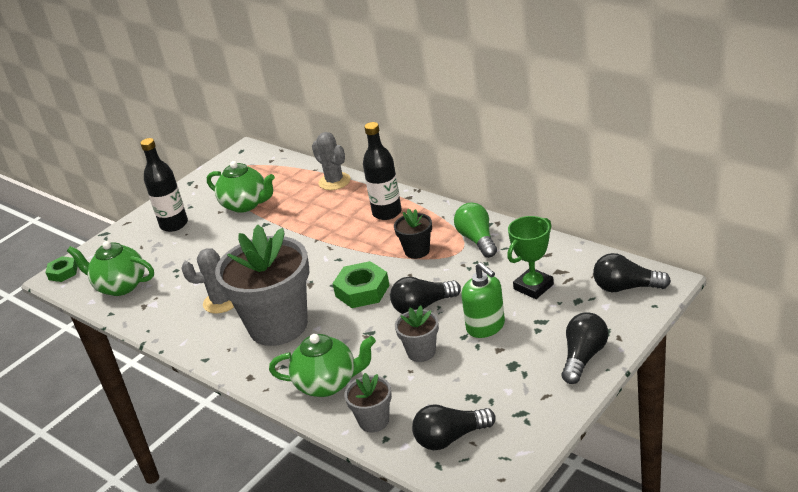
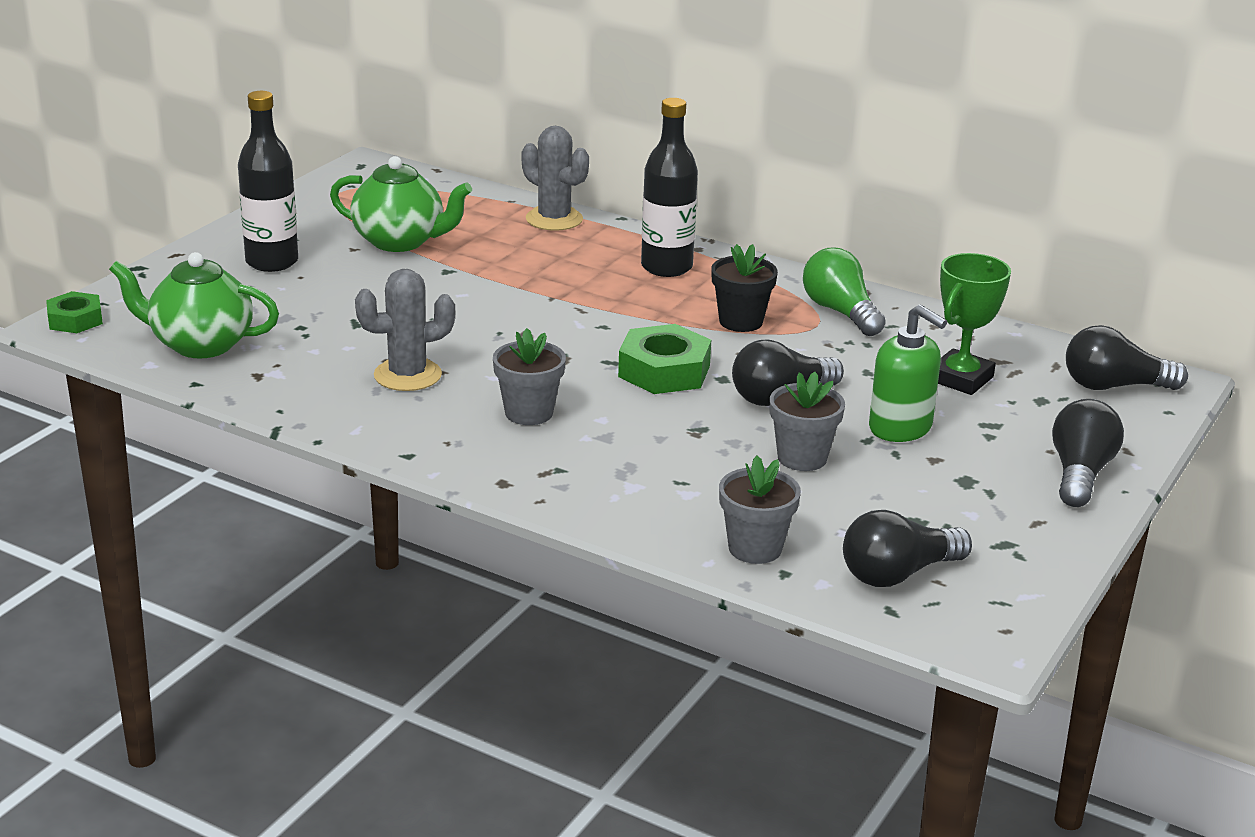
camera: 15 degrees left, 5 degrees down
grey flower pot [215,225,309,346] -> grey flower pot [493,328,566,425], size x0.45
green teapot [269,334,376,397] -> none

